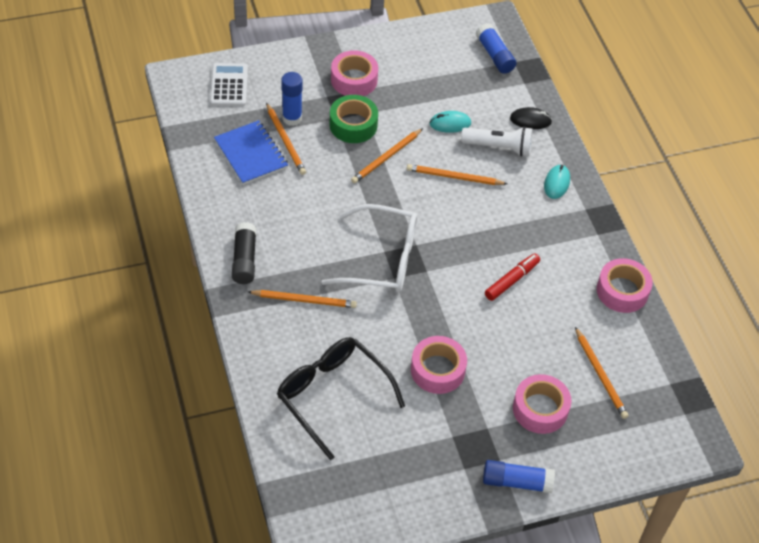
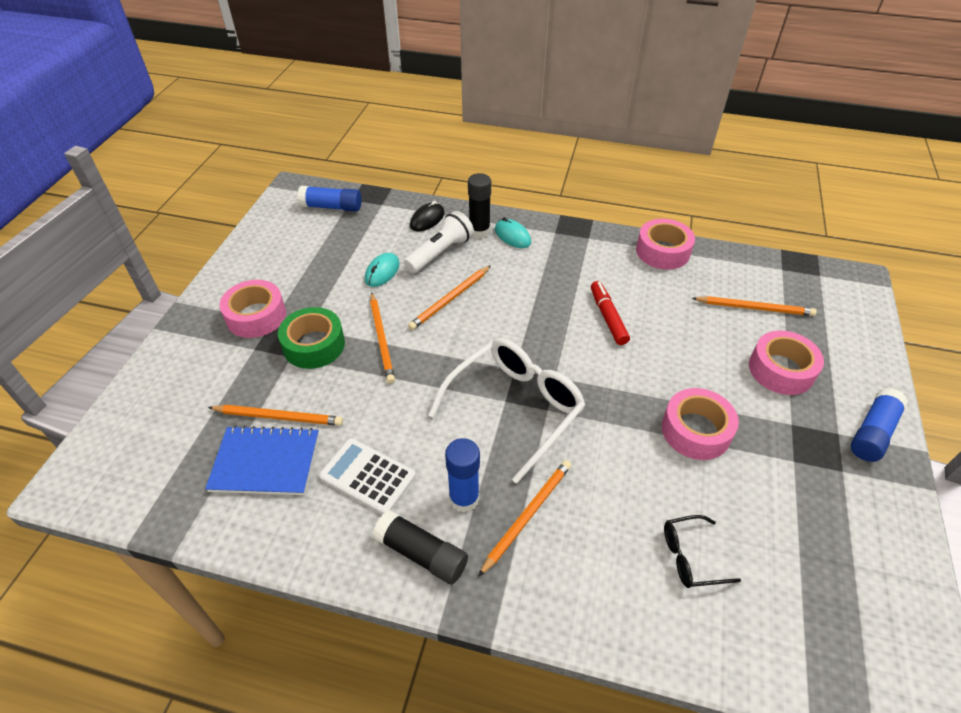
camera: 55 degrees left, 5 degrees down
white calculator [210,63,248,106] -> white calculator moved to [319,438,416,514]
black glasses [277,337,405,460] -> black glasses [664,515,741,588], size x0.48
blue glue stick [281,72,303,126] -> blue glue stick moved to [445,438,480,513]
none -> black glue stick [468,173,491,238]

